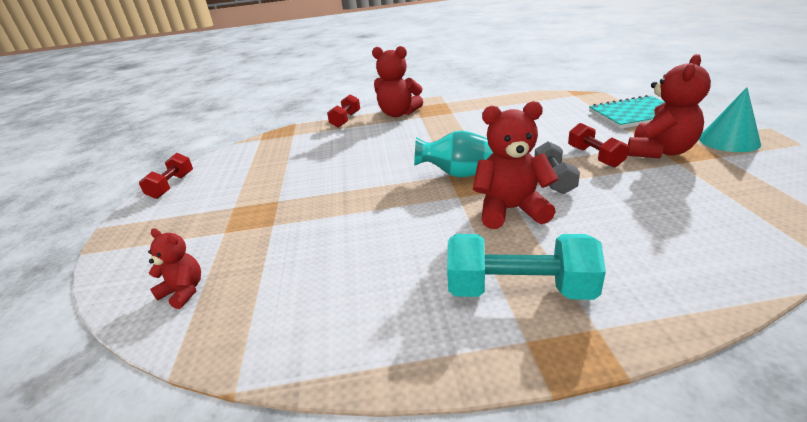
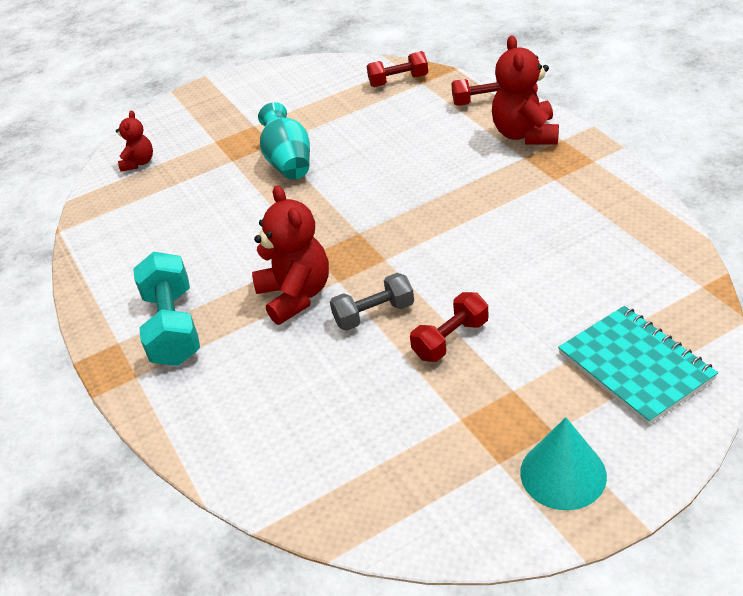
camera: 70 degrees right, 10 degrees up
red dumbbell [139,153,193,199] -> red dumbbell moved to [367,51,428,87]
turquoise vase [414,130,493,177] -> turquoise vase moved to [258,102,310,180]
red teddy bear [627,54,711,158] -> none

